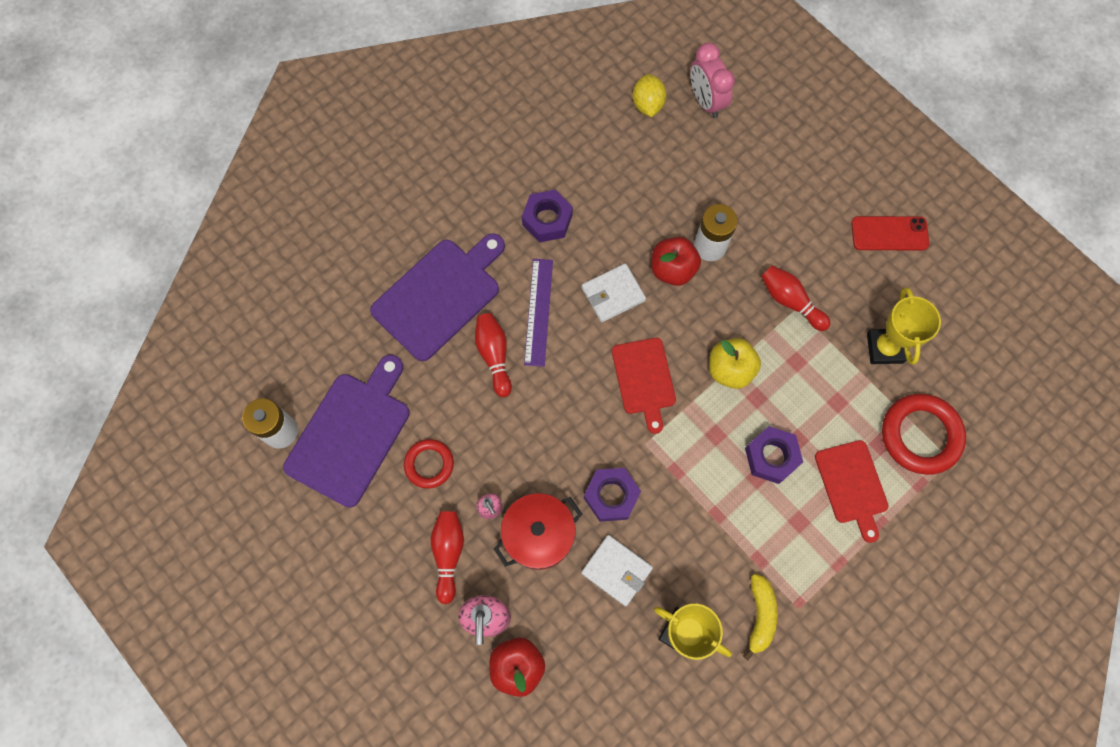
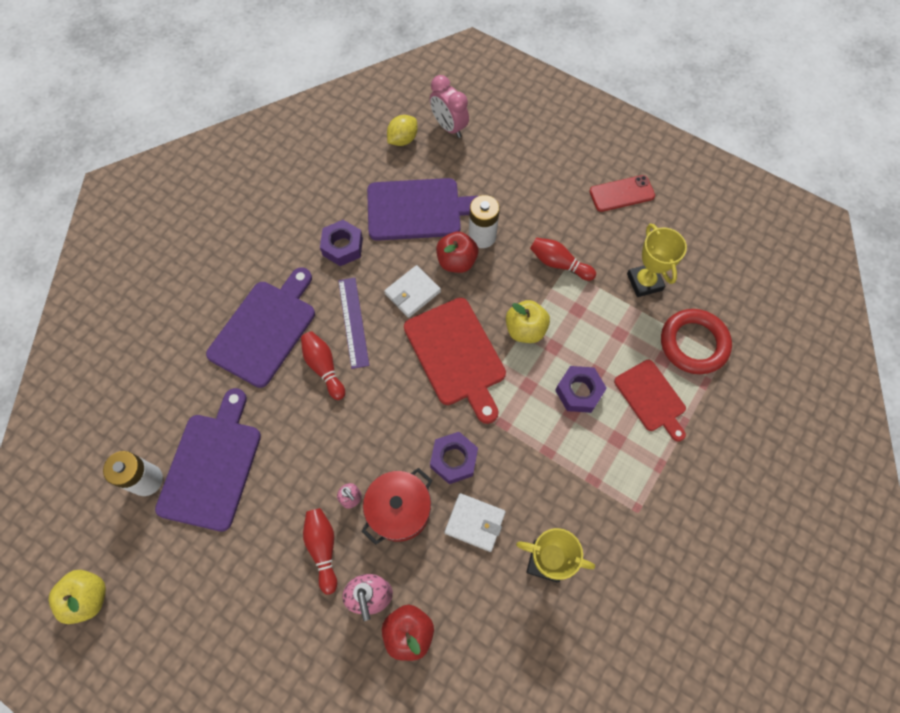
camera: 15 degrees left, 5 degrees down
red ring [404,439,454,488] -> none
red cutting board [612,338,676,434] -> red cutting board [404,298,506,424], size x1.58
yellow lemon [633,74,666,117] -> yellow lemon turned 60 degrees clockwise [387,115,418,146]
yellow banana [743,574,778,660] -> none
none -> yellow apple [49,570,106,624]
none -> purple cutting board [367,178,478,241]

